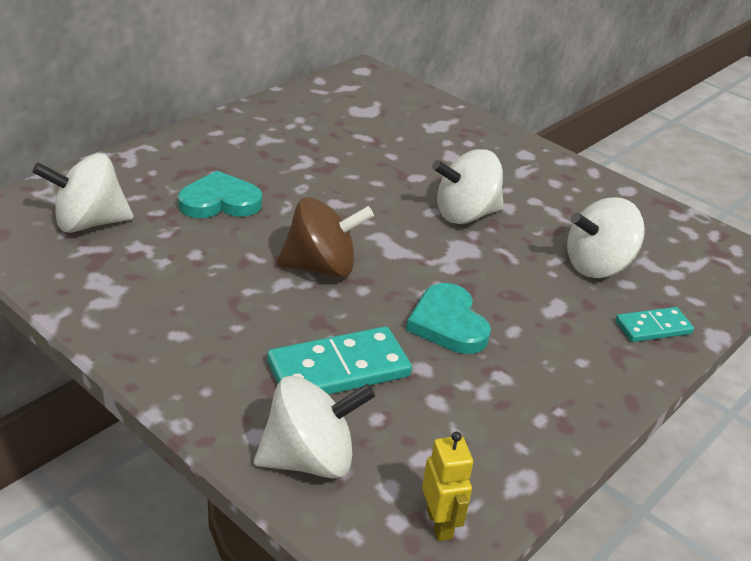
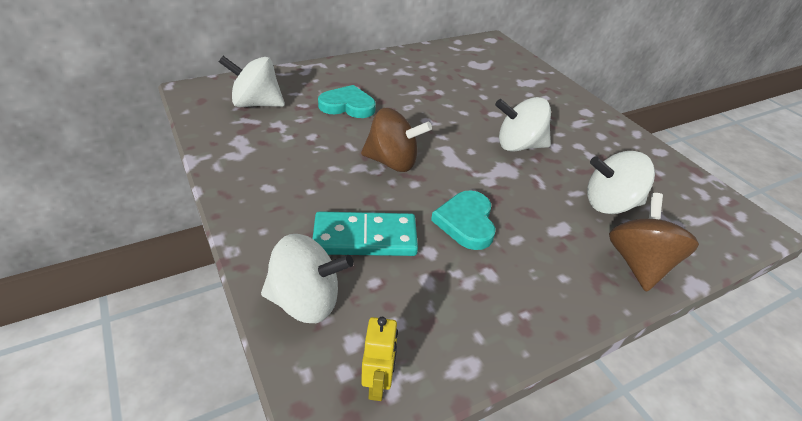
camera: 20 degrees right, 5 degrees up
turquoise domino [615,307,694,342] -> brown spinning top [609,193,699,292]

